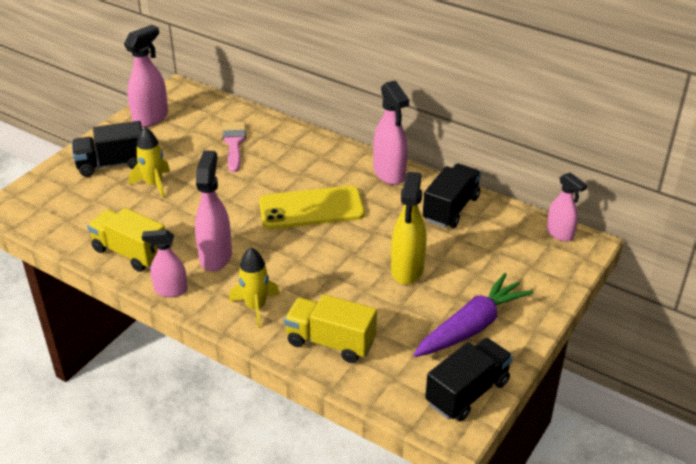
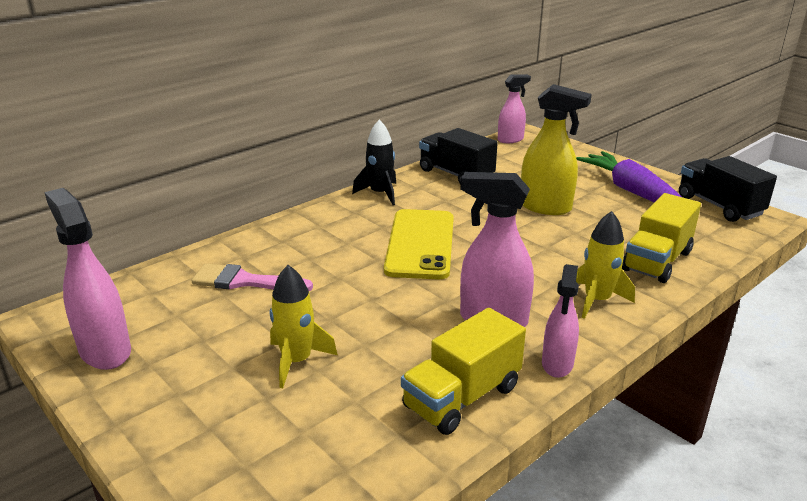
camera: 75 degrees left, 10 degrees down
black truck [72,121,142,177] -> none
pink spray bottle [373,80,409,185] -> black rocket [352,120,396,205]

